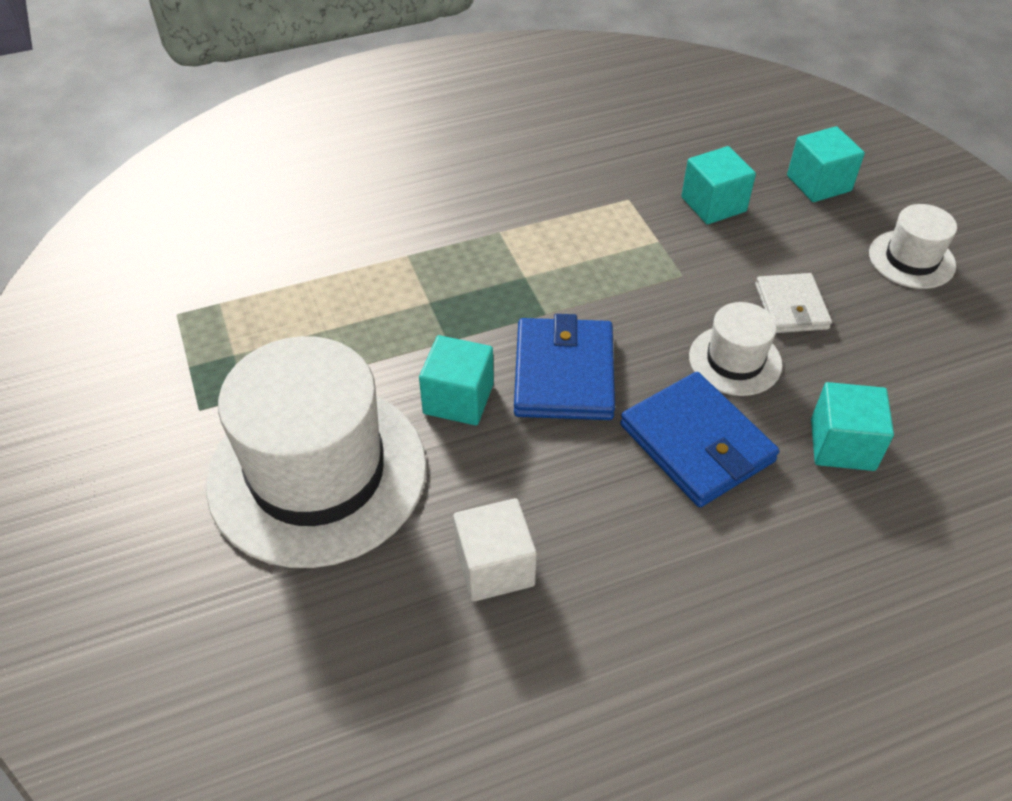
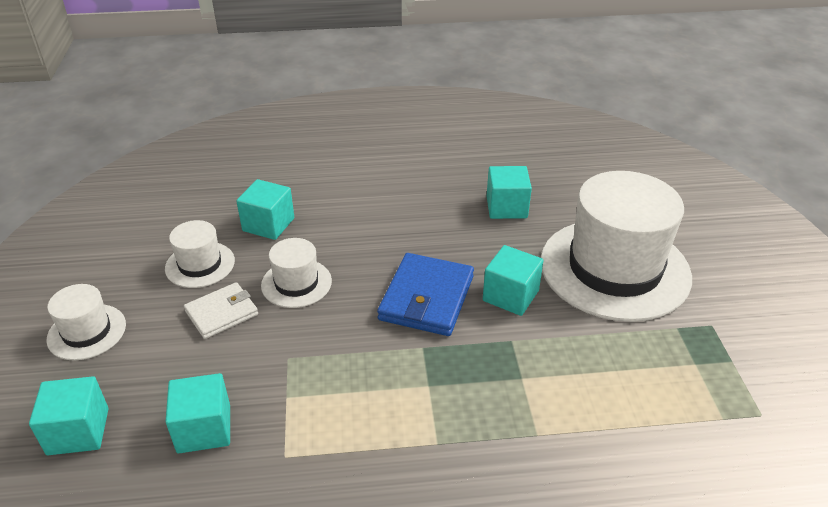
camera: 165 degrees left, 10 degrees down
white cube [453,498,537,602] -> turquoise cube [487,166,532,219]
blue wallet [620,372,779,507] -> none
white wallet [755,273,832,333] -> white wallet turned 45 degrees clockwise [184,282,258,339]
none -> white hat [165,220,235,288]

